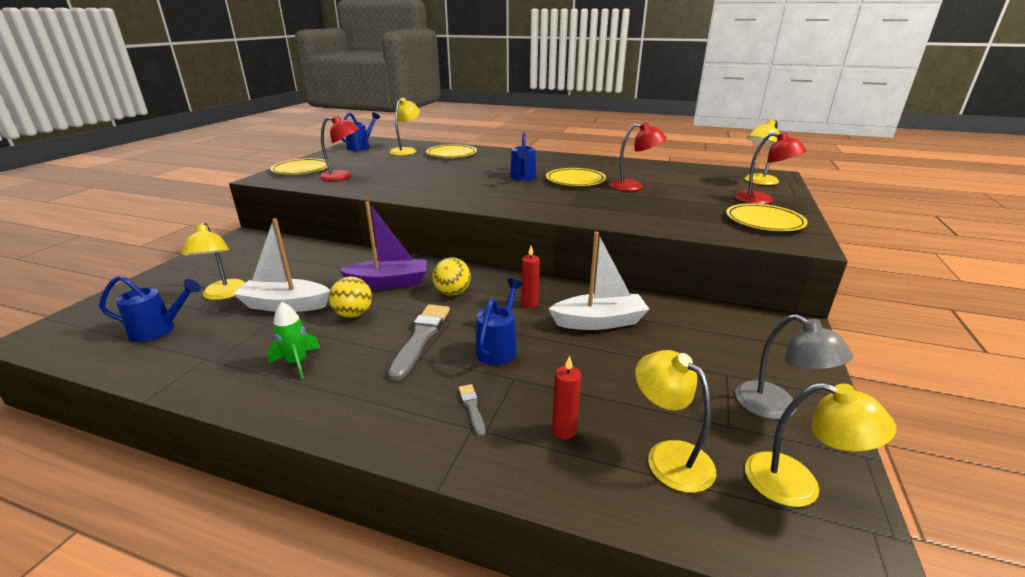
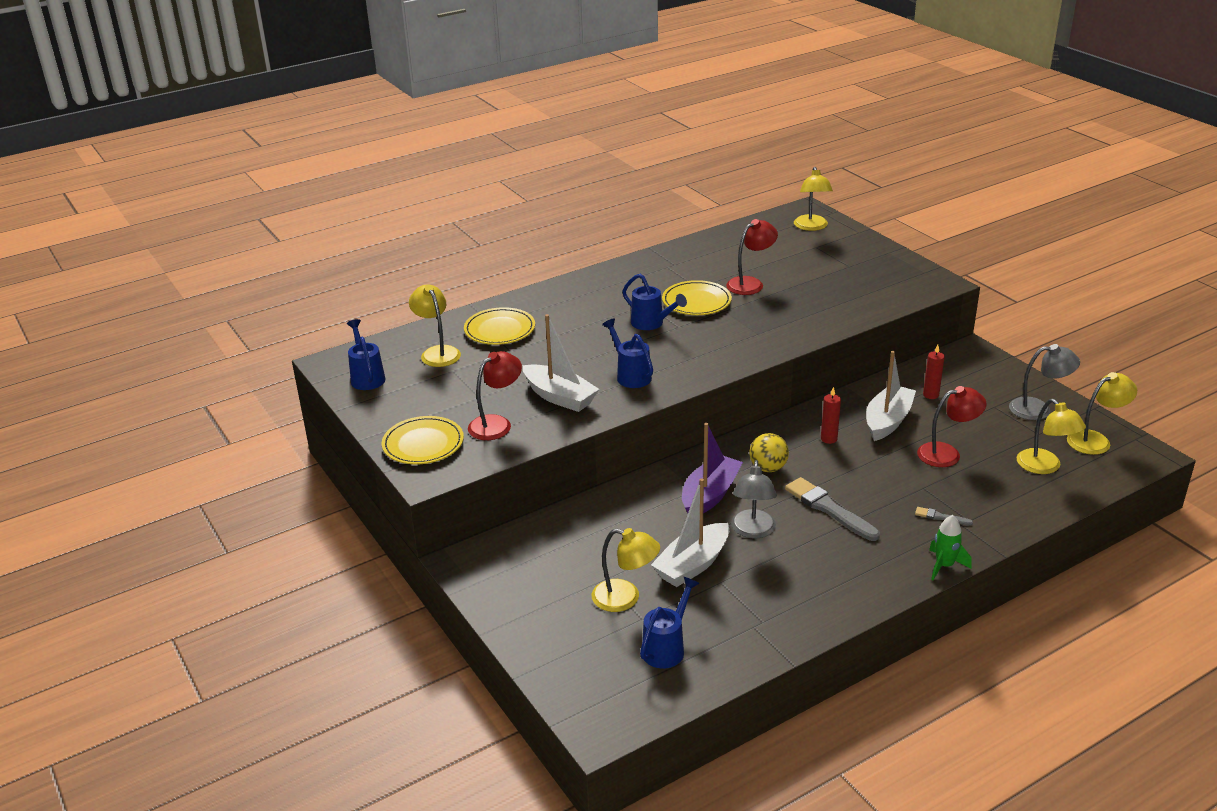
camera: 50 degrees left, 5 degrees up
green rocket [267,302,321,379] -> green rocket moved to [929,515,972,580]
yellow ball [329,277,372,318] -> grey lamp [731,460,777,539]
blue watering can [476,278,523,365] -> blue watering can moved to [602,318,653,388]
red candle [552,355,581,439] -> red candle moved to [923,345,945,399]
yellow lamp [635,350,716,493] -> yellow lamp turned 120 degrees counterclockwise [1016,399,1086,474]
yellow plate [726,203,808,231] -> none
red lamp [735,132,807,204] -> red lamp moved to [917,386,987,467]
none -> white boat [523,314,599,412]

